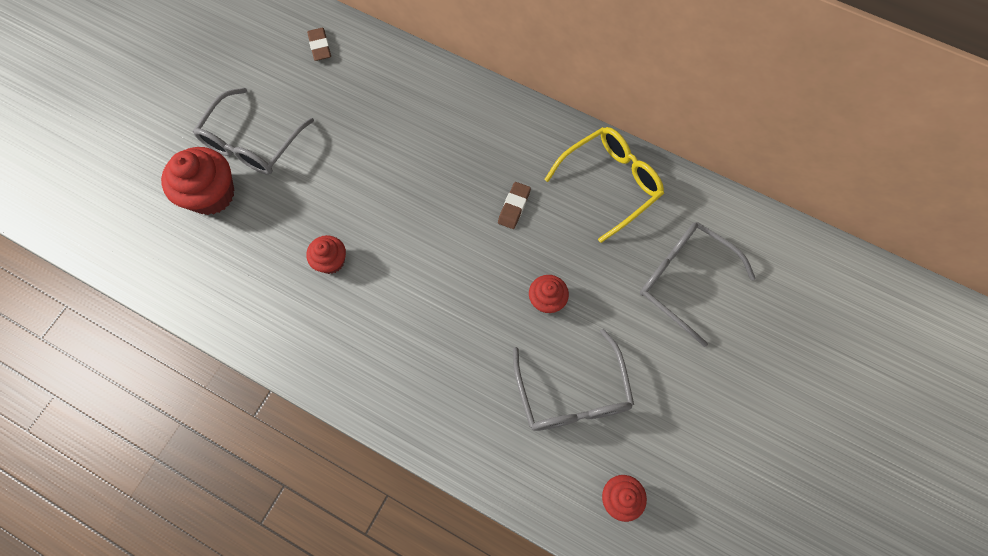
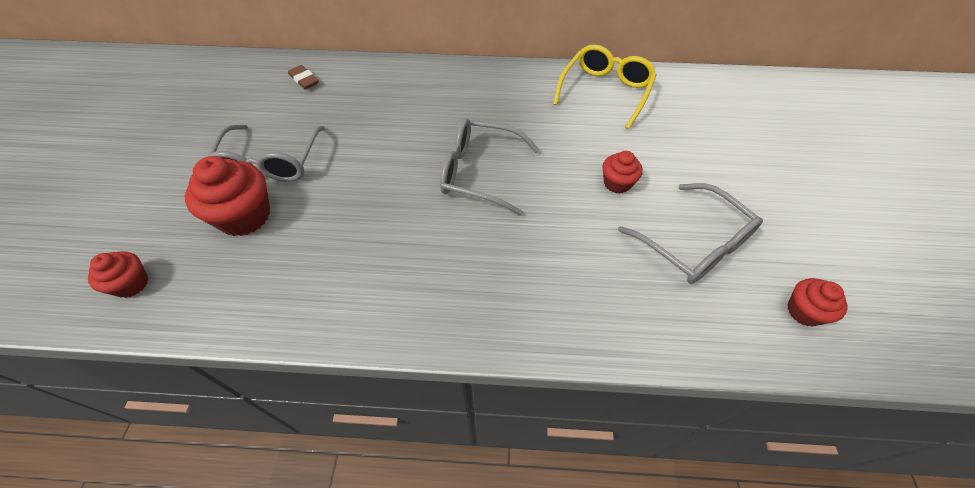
camera: 25 degrees left, 15 degrees down
red cupcake [306,235,346,274] -> red cupcake moved to [88,251,148,298]
brown eraser [498,182,531,229] -> none
grey glasses [640,222,756,347] -> grey glasses moved to [440,118,540,216]

